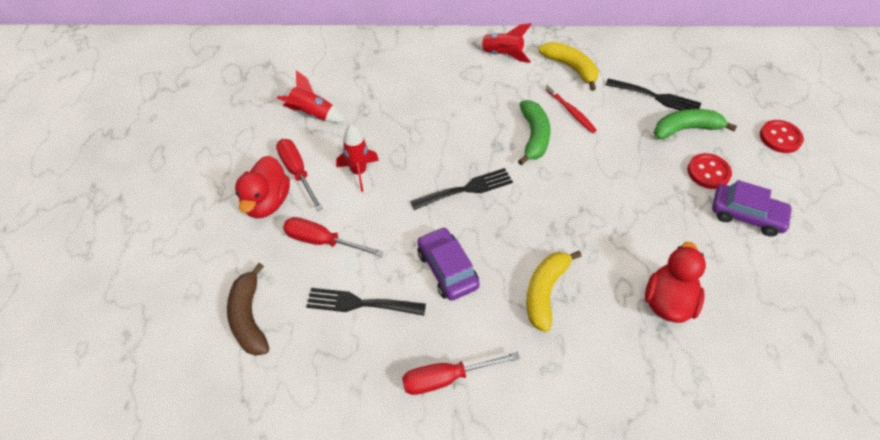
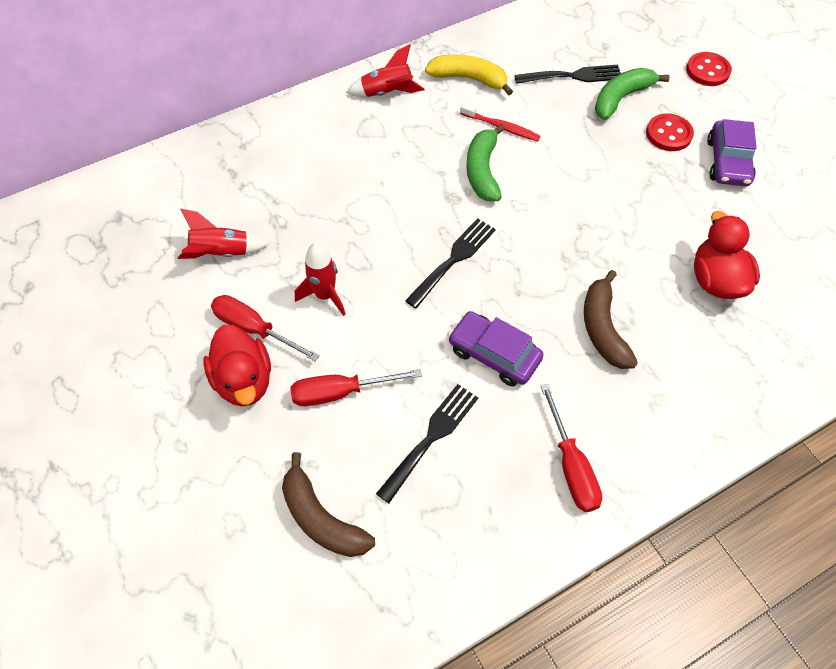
camera: 30 degrees left, 5 degrees up
black fork [306,288,426,316] -> black fork turned 150 degrees clockwise [376,384,478,503]
red screwdriver [402,352,520,395] -> red screwdriver turned 60 degrees counterclockwise [540,384,602,512]
green banana [518,100,551,165] -> green banana turned 150 degrees counterclockwise [466,124,505,201]
yellow banana [526,251,582,332] -> brown banana [584,270,638,369]
purple car [712,180,793,237] -> purple car turned 105 degrees clockwise [707,119,757,186]

